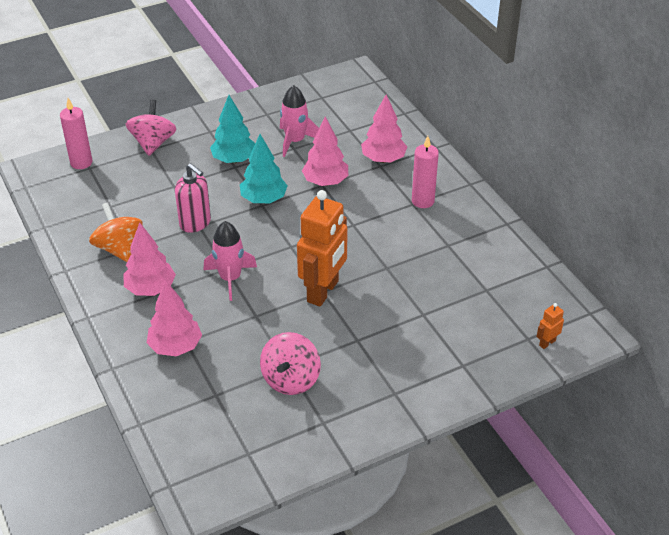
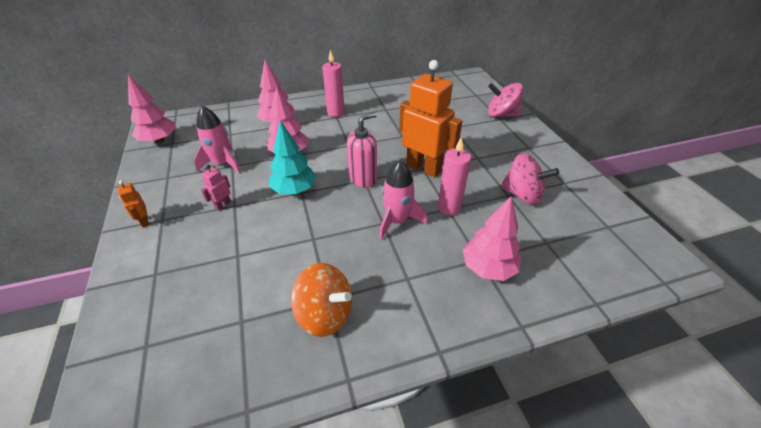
camera: 80 degrees left, 0 degrees up
pink candle [60,98,92,169] -> pink candle moved to [438,137,471,216]
orange spinning top [89,203,143,262] -> orange spinning top turned 135 degrees counterclockwise [291,263,352,337]
pink tree [124,223,176,296] -> pink tree moved to [128,75,176,144]
pink spinning top [126,100,177,156] -> pink spinning top moved to [488,83,523,117]
pink soap dispenser [175,163,211,233] -> pink soap dispenser moved to [347,112,377,188]
turquoise tree [210,95,255,163] -> pink robot [201,164,231,211]
orange robot [536,303,564,349] -> orange robot moved to [118,180,149,227]

